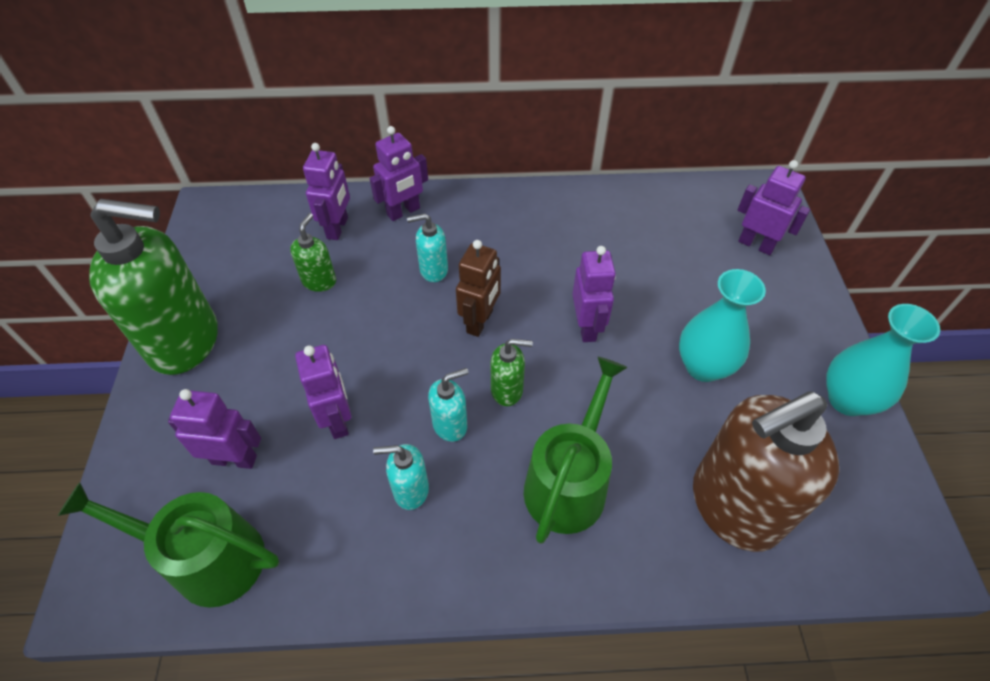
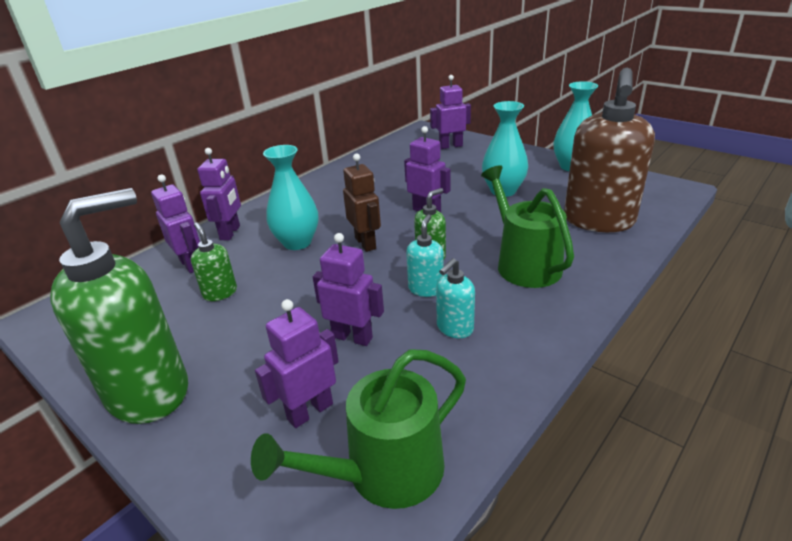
camera: 45 degrees left, 20 degrees down
turquoise soap dispenser [407,213,448,282] -> turquoise vase [263,145,318,250]

